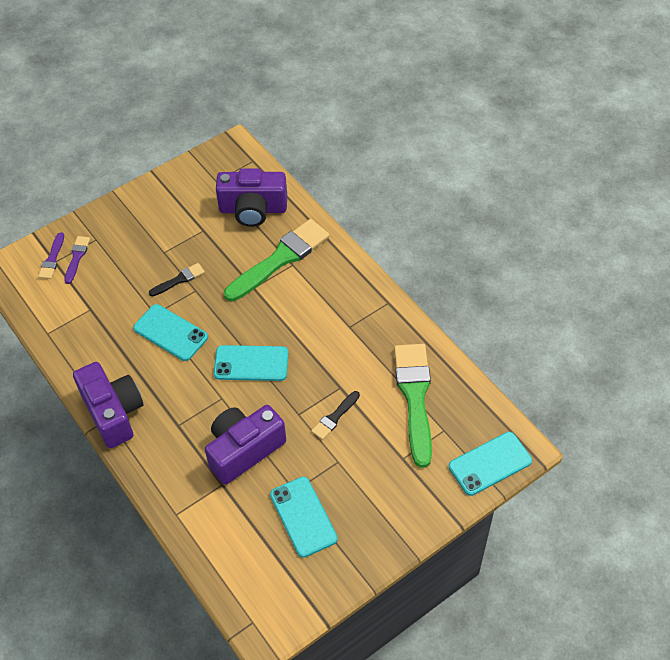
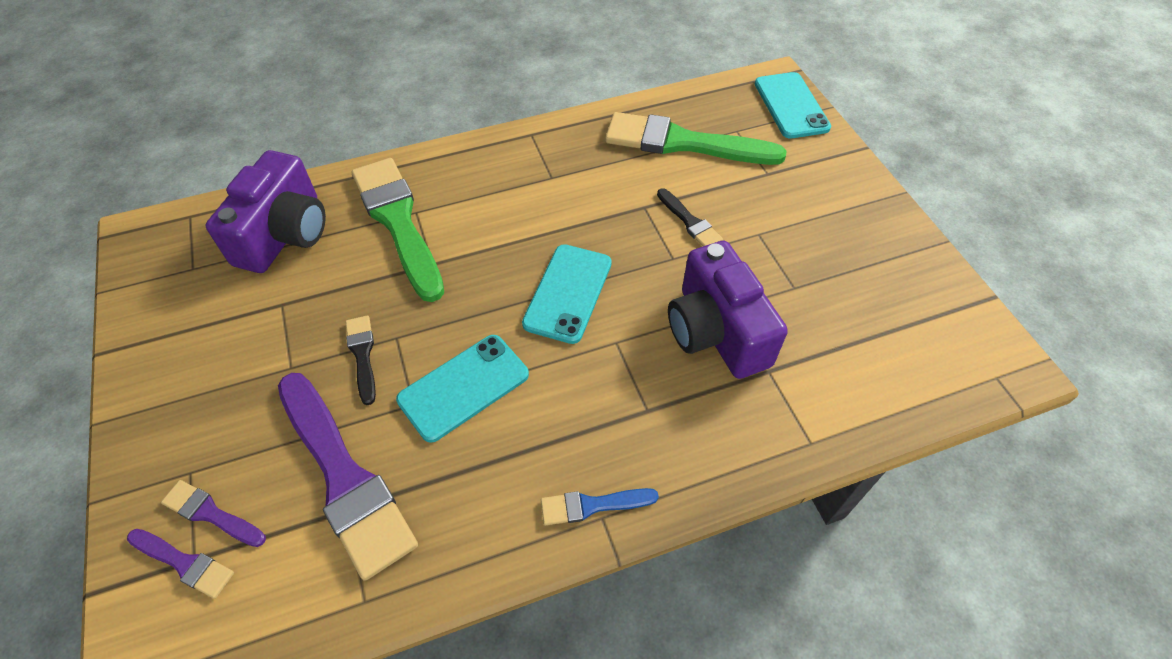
camera: 75 degrees left, 0 degrees up
purple camera [73,362,143,448] -> blue brush [541,488,659,525]
turquoise phone [270,477,338,558] -> none
none -> purple brush [278,373,418,581]

